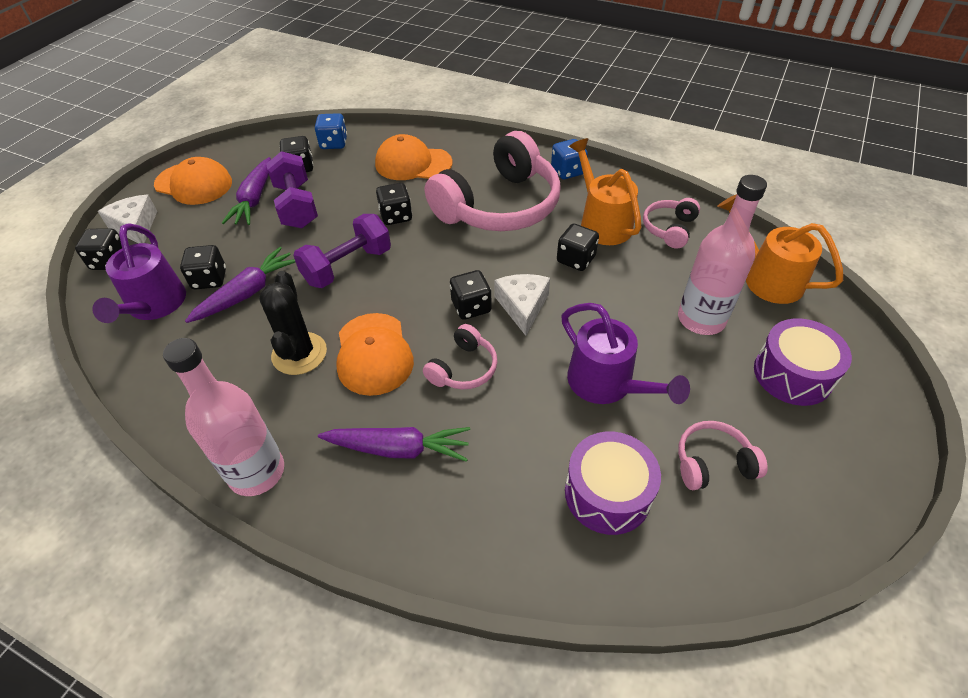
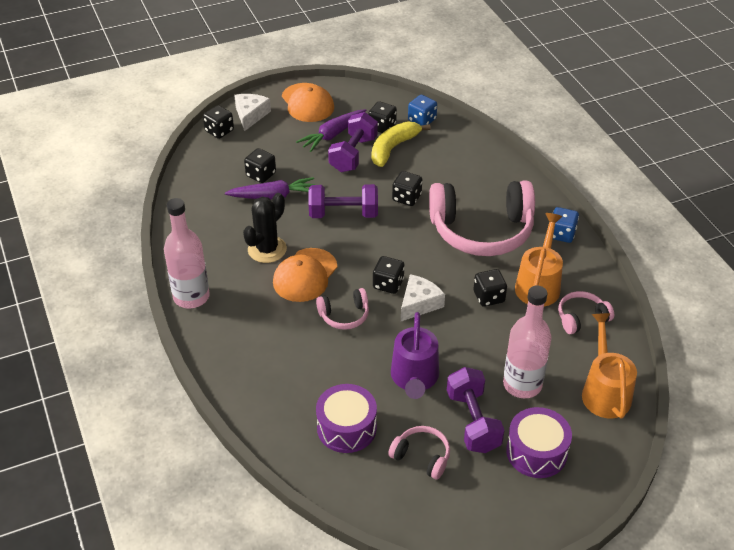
camera: 40 degrees right, 5 degrees down
purple watering can [92,223,186,323] -> none
purple carrot [318,427,470,462] -> none
orange cap [375,134,452,180] -> none
none -> yellow banana [371,121,431,167]
none -> purple dumbbell [447,367,505,453]

